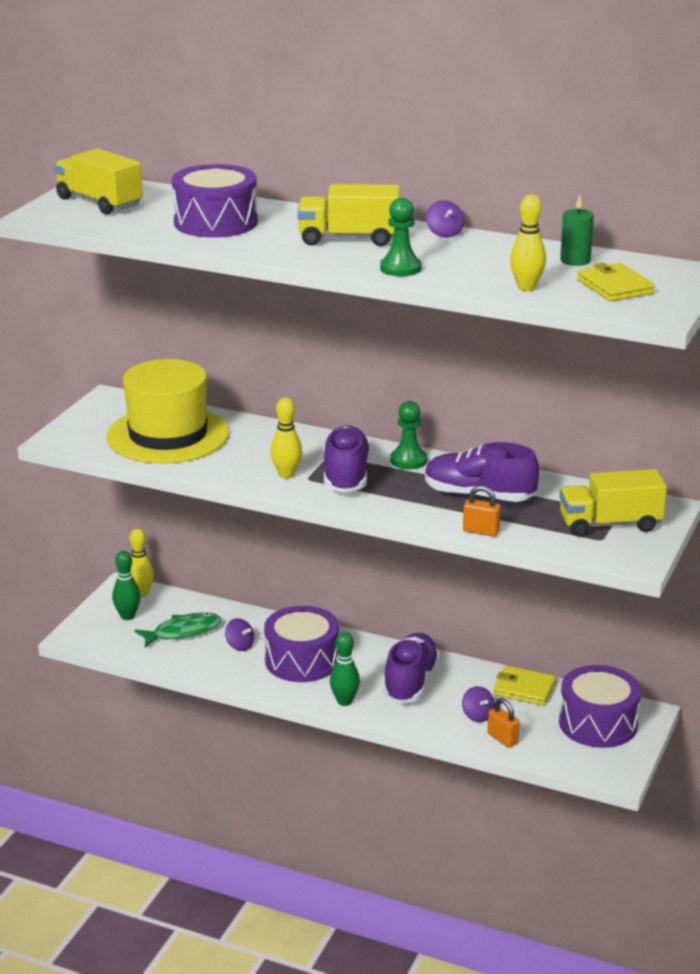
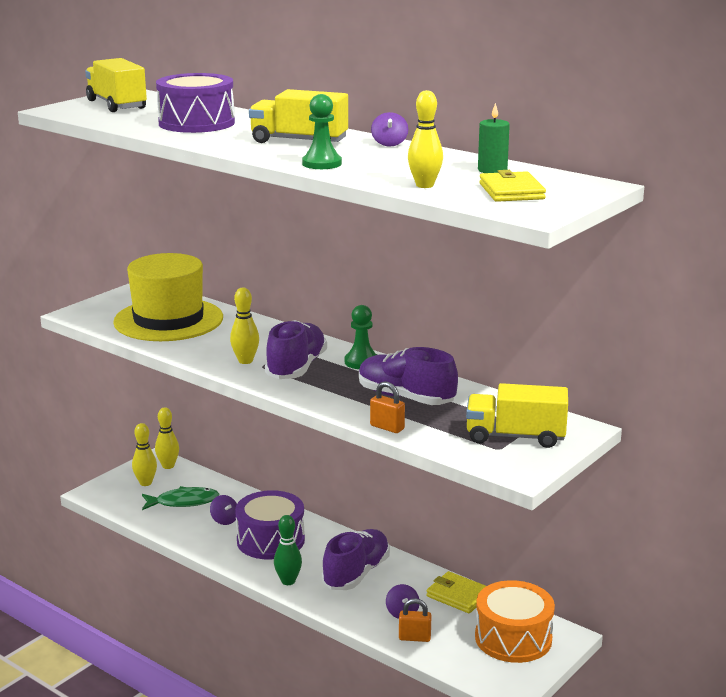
camera: 15 degrees right, 5 degrees down
green bowling pin [112,551,141,620] -> yellow bowling pin [132,423,157,486]
orange padlock [488,698,520,748] -> orange padlock turned 60 degrees counterclockwise [399,598,432,642]
purple drum [559,665,641,748] -> orange drum [475,580,555,663]

